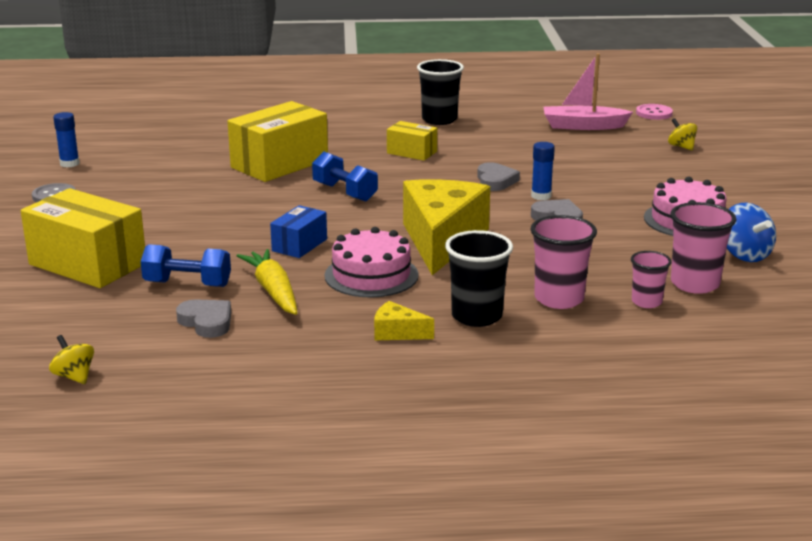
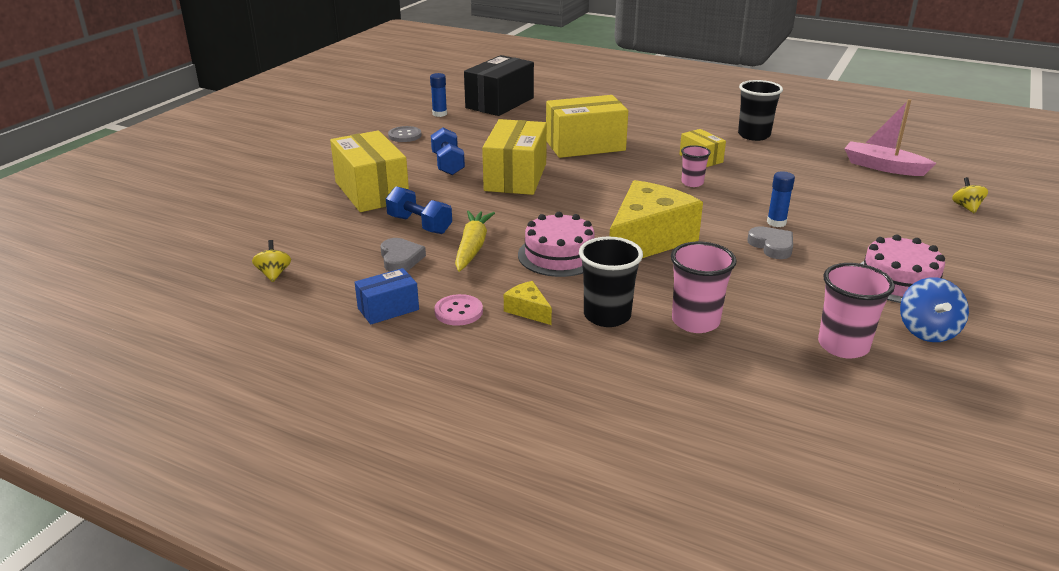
camera: 30 degrees right, 5 degrees up
blue box [270,205,327,258] -> blue box moved to [355,268,419,324]
blue dumbbell [312,151,378,202] -> blue dumbbell moved to [431,128,465,175]
grey heart [477,162,520,191] -> none
pink cup [631,251,672,308] -> pink cup moved to [681,145,711,187]
pink button [636,104,673,120] -> pink button moved to [434,294,483,326]
none -> black box [464,55,534,116]
none -> yellow box [482,119,547,195]

